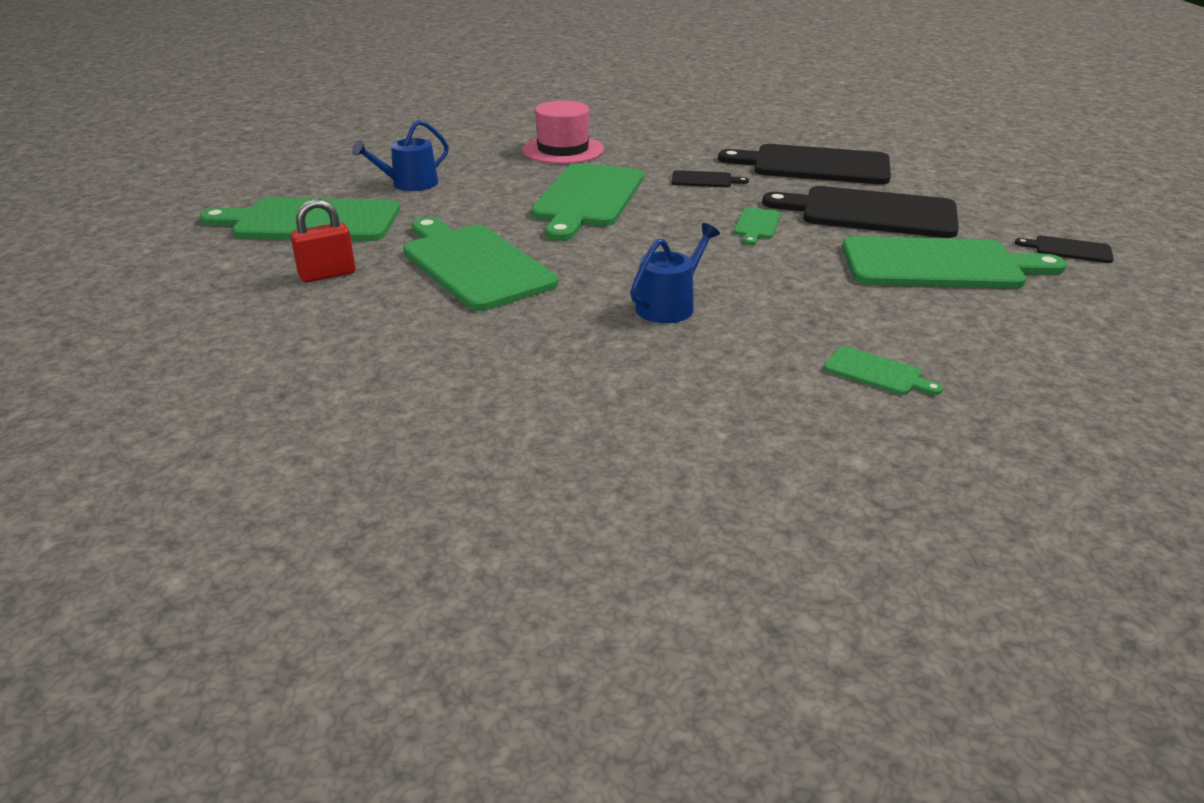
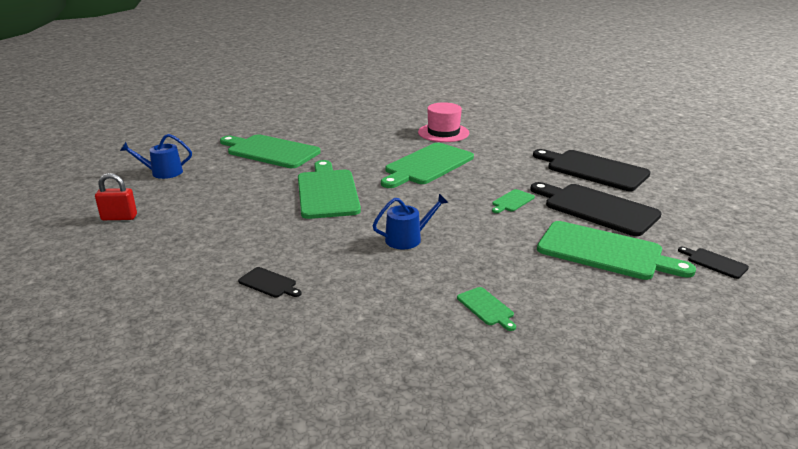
camera: 25 degrees right, 5 degrees down
red padlock [290,199,355,282] -> red padlock moved to [95,173,137,220]
blue watering can [352,120,449,191] -> blue watering can moved to [120,134,192,179]
black cutting board [672,170,749,187] -> black cutting board moved to [238,267,302,298]

